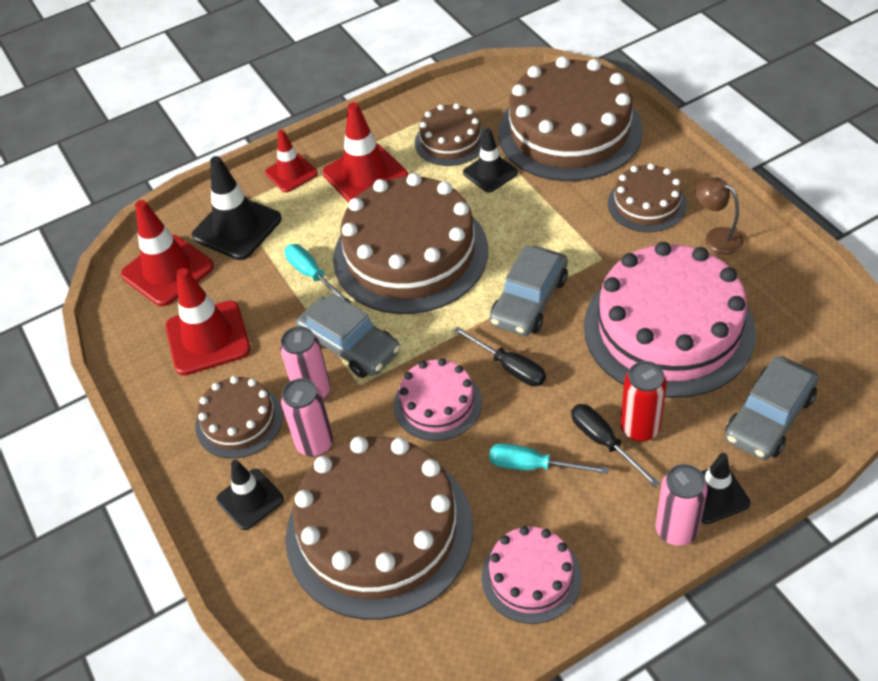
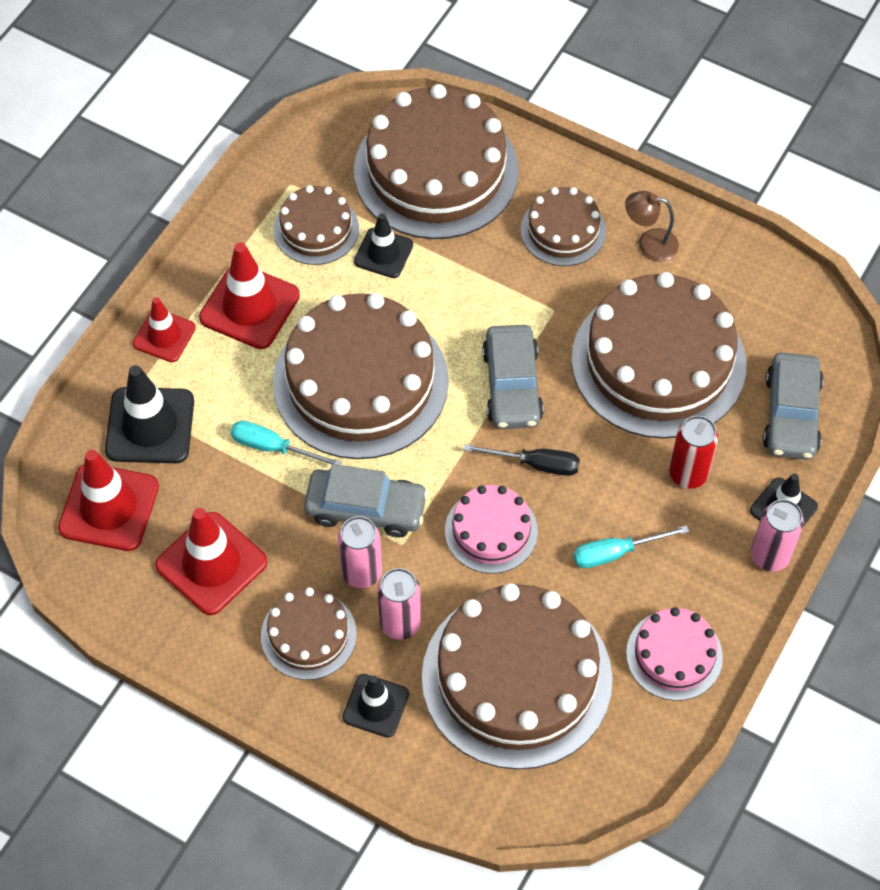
camera: 35 degrees left, 10 degrees up
black screwdriver [571,404,660,487] -> none
pink cake [584,242,756,398] -> brown cake [571,272,746,439]

